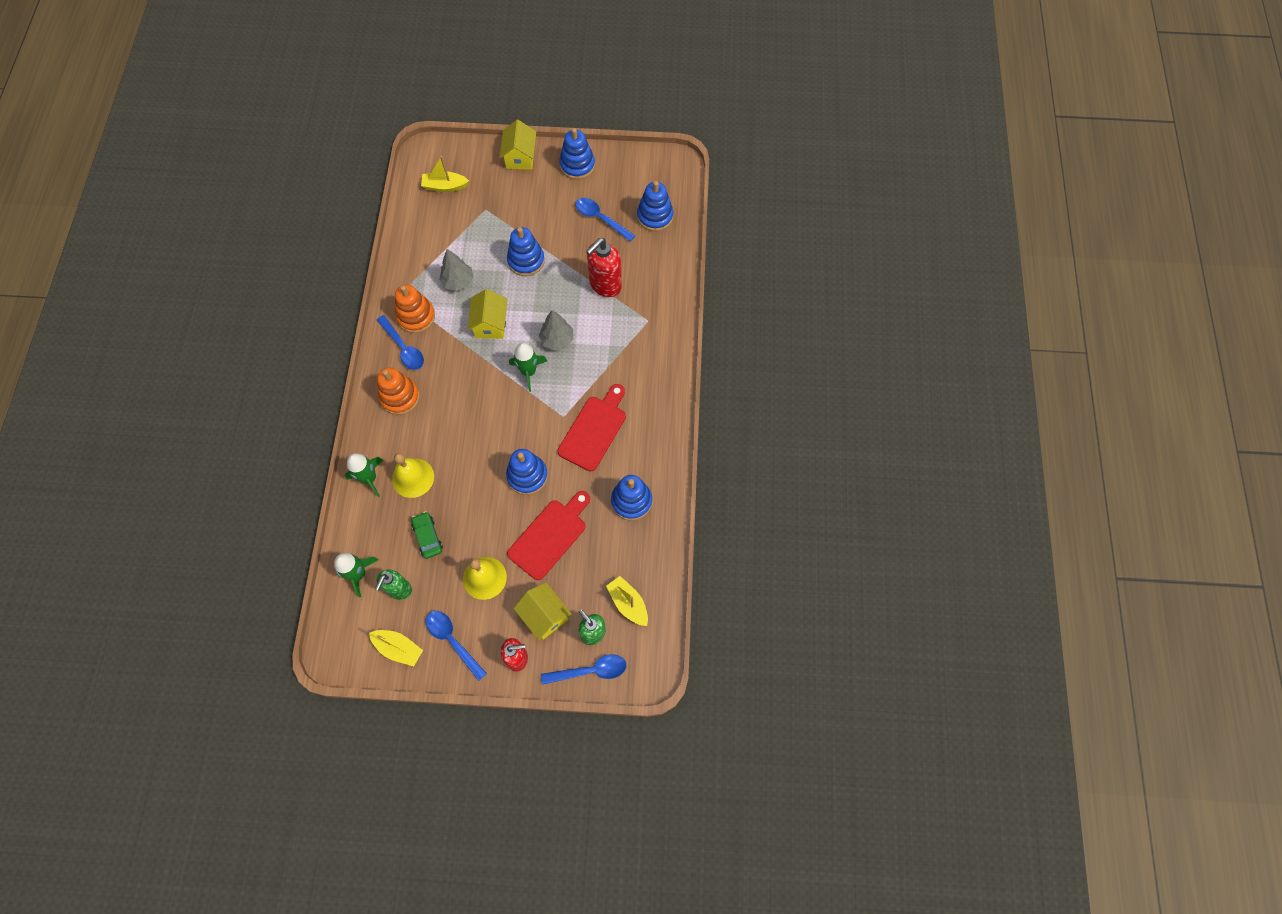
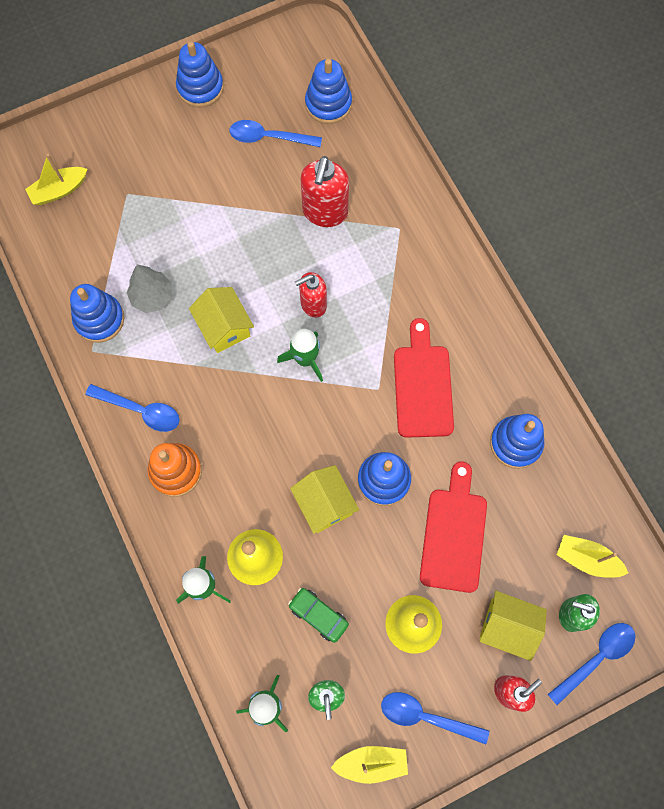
camera: 30 degrees left, 5 degrees up
orange stacking toy [395,285,435,333] -> none
yellow house [500,120,536,170] -> yellow house moved to [290,465,359,534]
blue stacking toy [507,227,545,276] -> blue stacking toy moved to [70,284,124,343]
grey tree [539,310,573,351] -> red soap dispenser [295,272,327,317]

